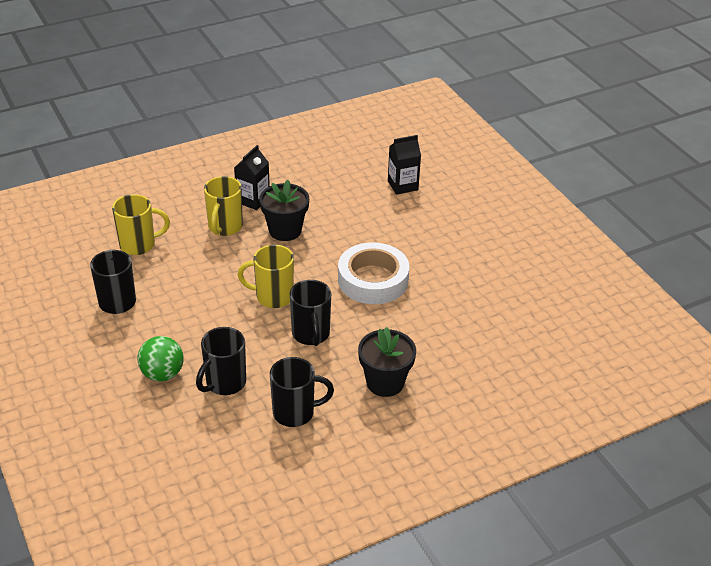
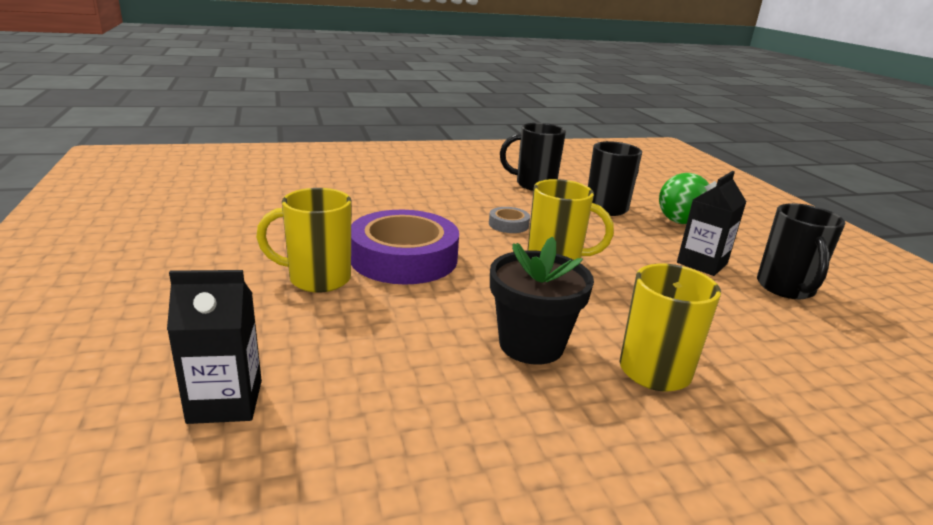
camera: 170 degrees left, 15 degrees down
yellow mug [112,194,170,255] -> yellow mug moved to [256,188,352,293]
black carton [234,145,270,210] -> black carton moved to [677,171,746,276]
black mug [290,280,331,346] -> grey tape [489,207,530,233]
white tape [338,242,409,304] -> purple tape [351,210,459,284]
black flower pot [358,327,416,397] -> none

